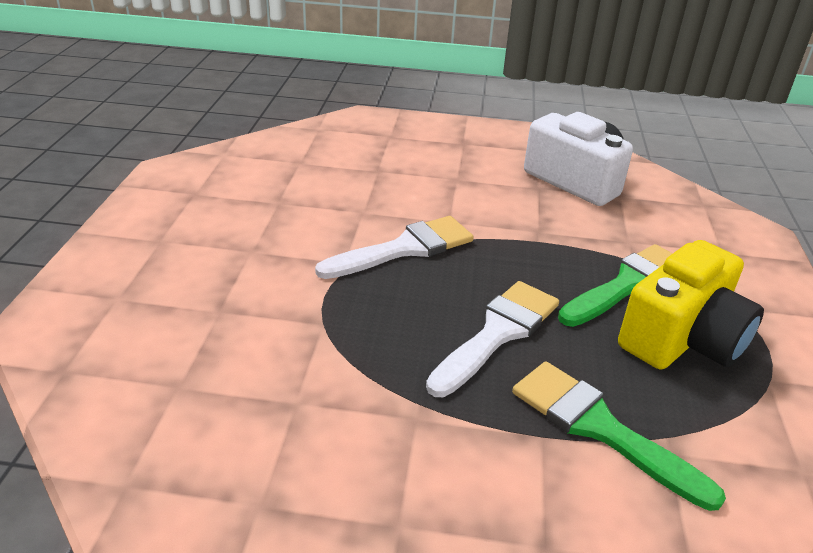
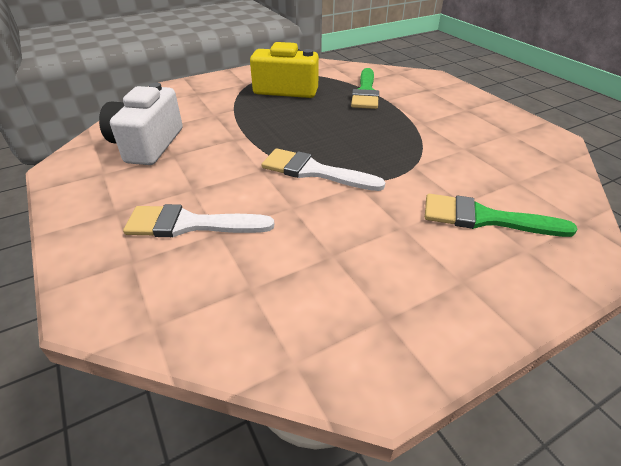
camera: 125 degrees left, 5 degrees up
white brush [426,281,559,397] -> white brush moved to [123,204,274,237]
green brush [558,244,673,327] -> green brush moved to [425,194,578,237]

